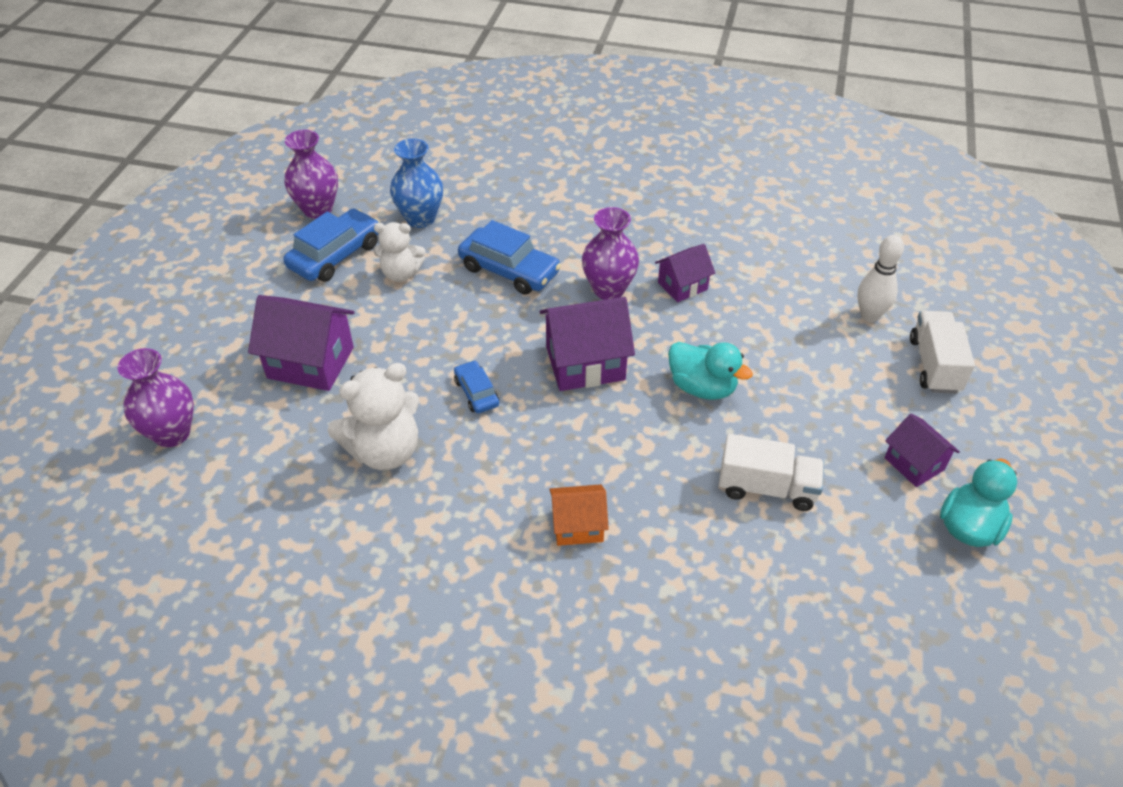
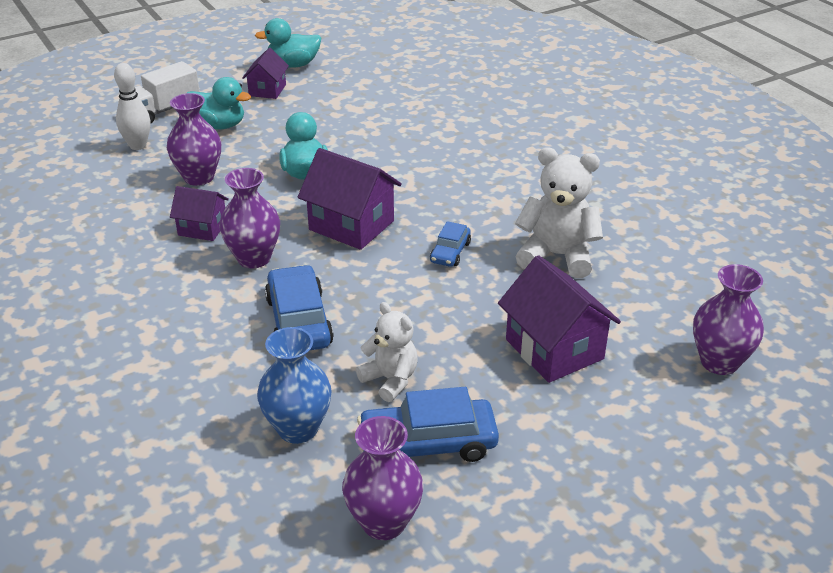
camera: 135 degrees left, 10 degrees down
orange house [549,484,609,546] -> none
white truck [719,434,824,511] -> none
none -> purple vase [167,93,221,186]
none -> turquoise duck [187,77,251,129]

